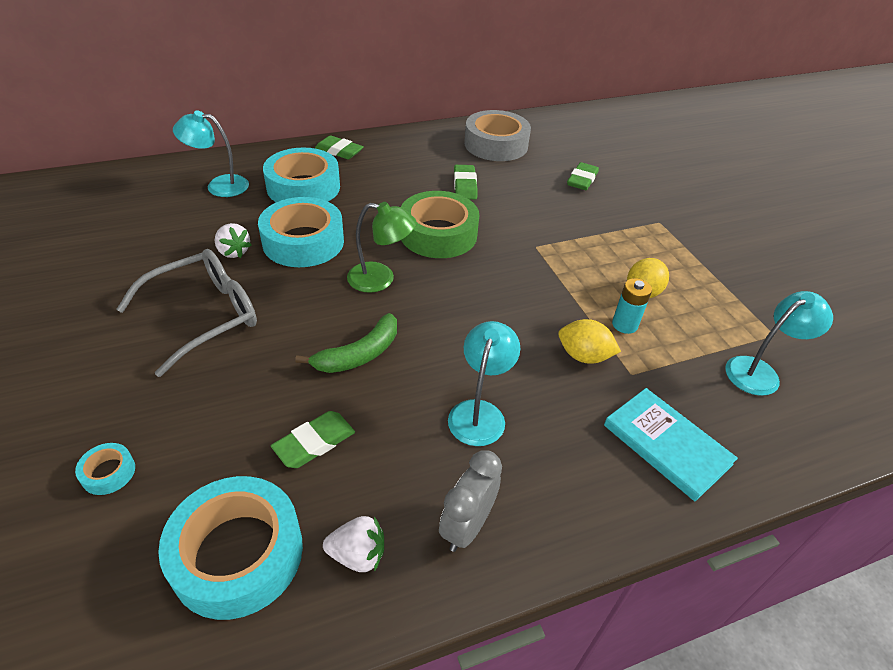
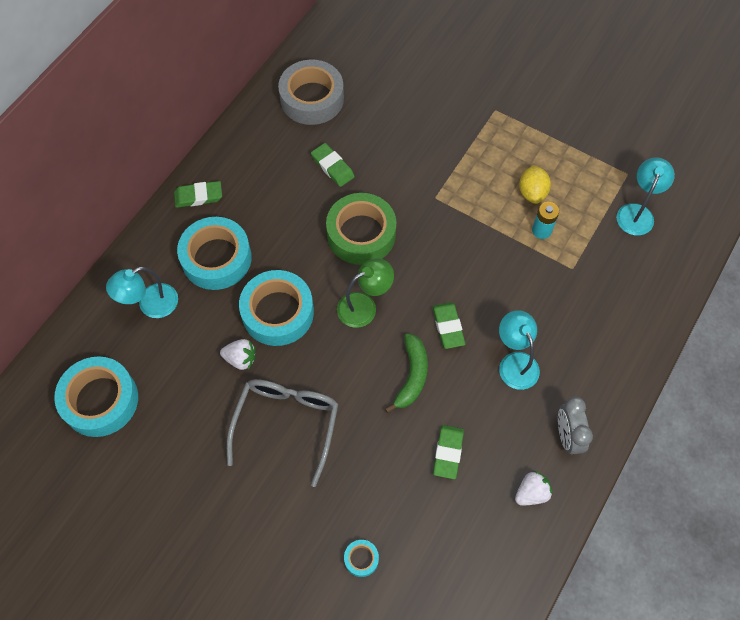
camera: 35 degrees left, 20 degrees up
turquoise tape [158,476,303,620] -> turquoise tape moved to [54,356,138,437]
yellow lemon [559,319,621,364] -> none
green eraser [567,162,599,190] -> green eraser moved to [432,302,465,349]
turquoise book [604,388,738,501] -> none

